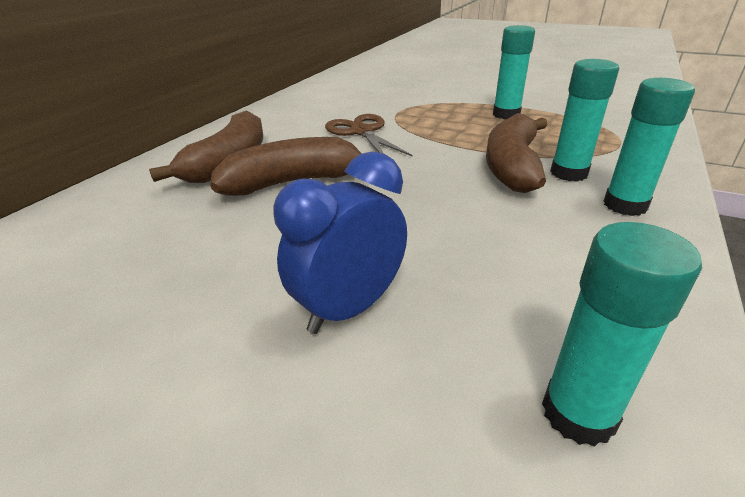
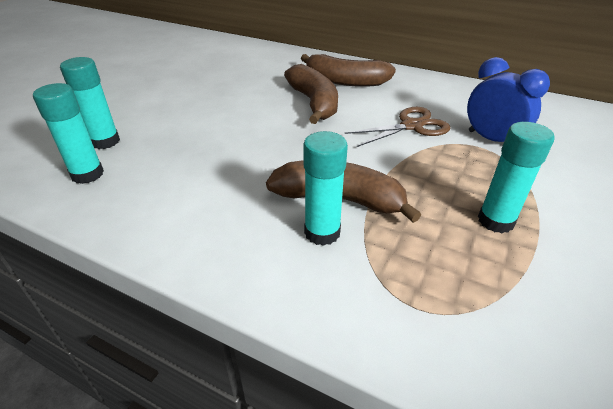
camera: 90 degrees right, 5 degrees up
blue clock [273,151,407,334] -> blue clock moved to [467,57,550,142]
turquoise glue stick [604,78,695,216] -> turquoise glue stick moved to [60,57,120,149]

